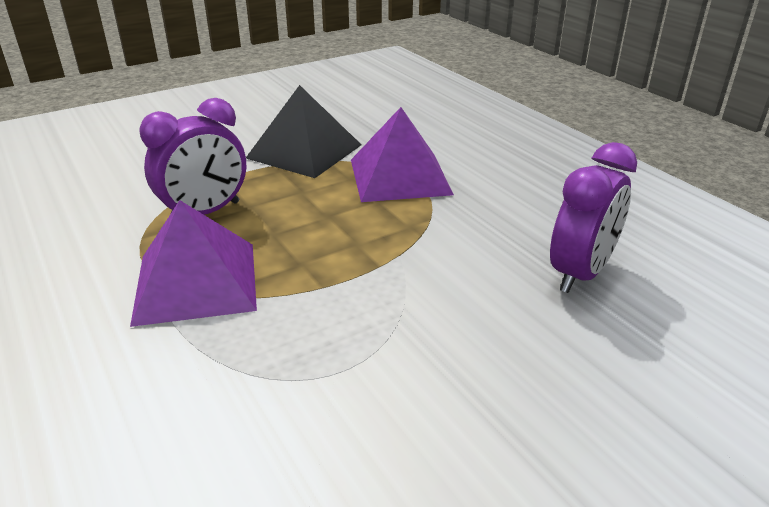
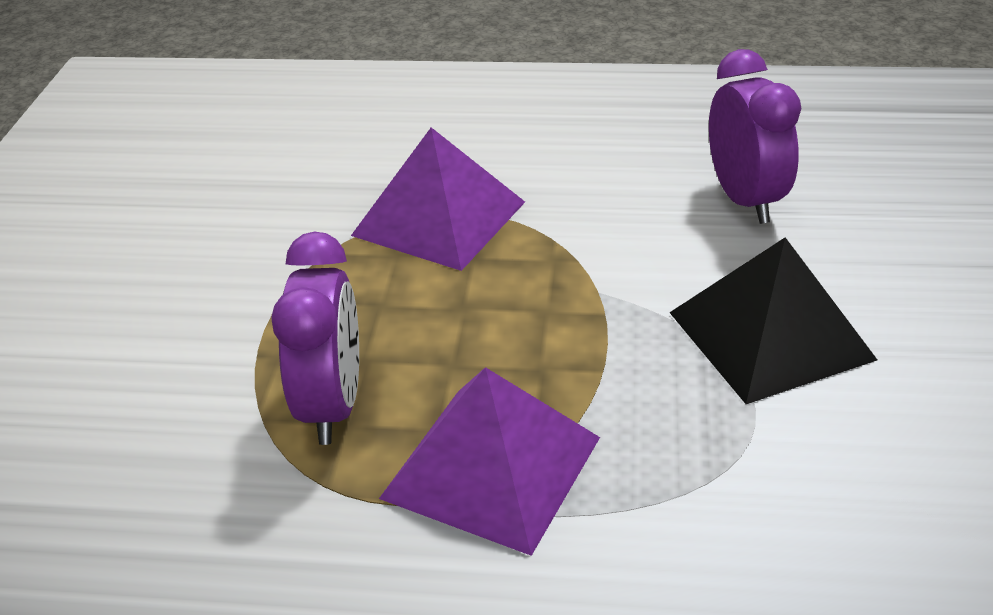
camera: 50 degrees left, 5 degrees up
black pyramid [246,85,361,178] -> black pyramid moved to [669,237,877,404]

